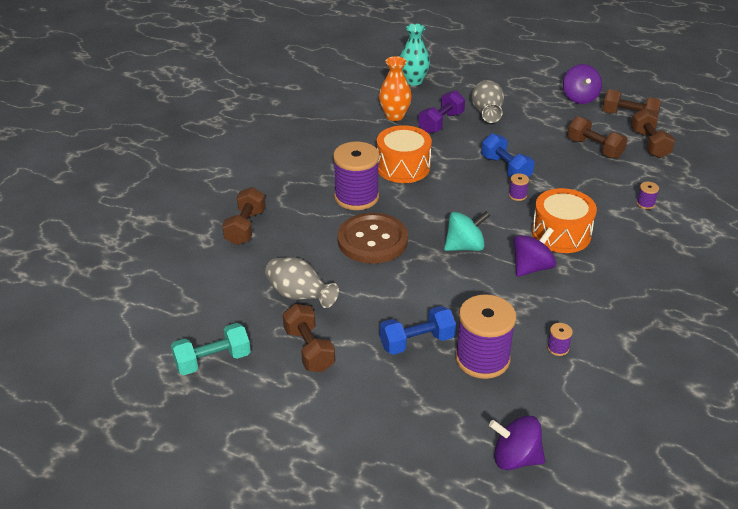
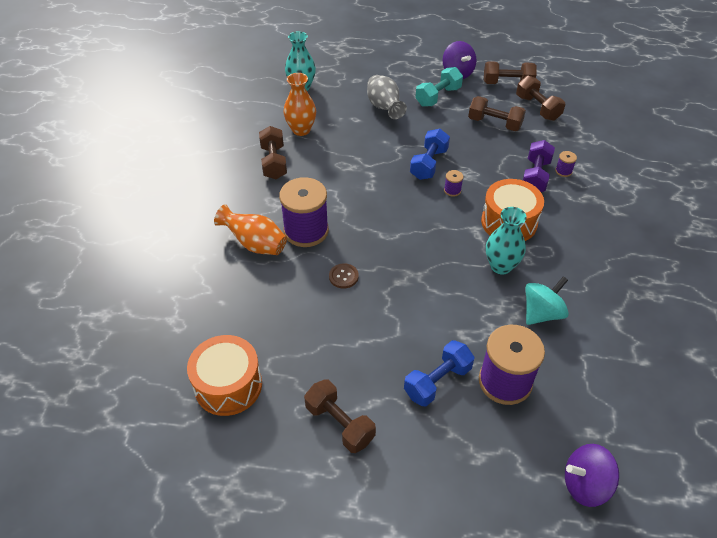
camera: 20 degrees left, 10 degrees up
turquoise dumbbell [171,323,251,375] -> turquoise dumbbell moved to [415,67,463,107]
brown dumbbell [222,187,266,245] -> brown dumbbell moved to [259,126,287,179]
grey vase [265,257,339,308] -> none
brown button [337,213,408,264] -> brown button [329,263,359,289], size x0.42
orange drum [377,125,432,183] -> orange drum moved to [187,335,262,416]
purple dumbbell [419,91,465,133] -> purple dumbbell moved to [523,140,555,192]
turquoise spinning top [444,211,490,251] -> turquoise spinning top moved to [525,276,569,325]
blue dumbbell [481,133,534,178] -> blue dumbbell turned 75 degrees clockwise [410,129,450,180]
purple spinning top [513,227,556,277] -> turquoise vase [486,207,527,274]
purple spool [547,323,573,356] -> none
none -> orange vase [214,204,287,255]

